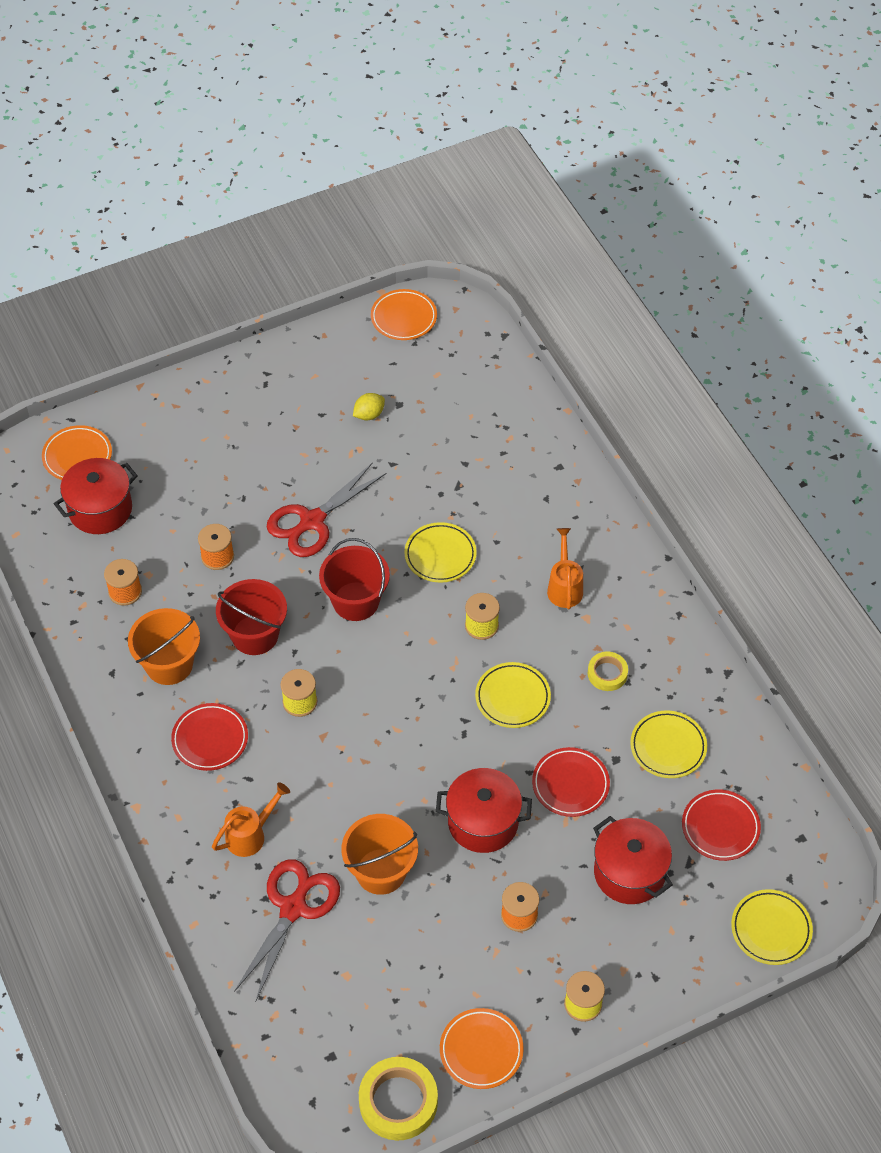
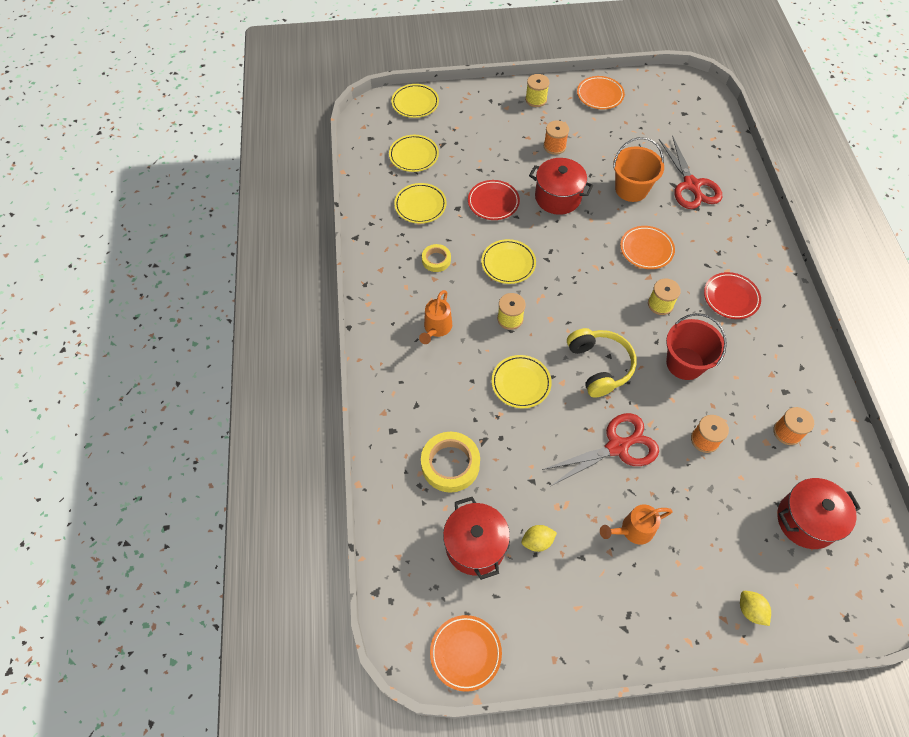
camera: 160 degrees left, 5 degrees up
orange plate [42,425,112,480] -> orange plate moved to [620,226,675,269]
orange bucket [128,608,200,685] -> none
orange watering can [212,783,290,857] -> orange watering can moved to [600,504,673,545]
red scissors [234,859,340,1002] -> red scissors turned 60 degrees counterclockwise [659,135,722,209]
red bucket [319,538,390,621] -> yellow headphones [567,328,636,398]
yellow tape [359,1057,438,1141] -> yellow tape moved to [421,432,480,493]
red pot [593,816,673,904] -> red pot moved to [443,497,510,580]
red plate [682,789,761,861] -> yellow plate [389,135,439,172]
none -> yellow lemon [740,591,771,626]

